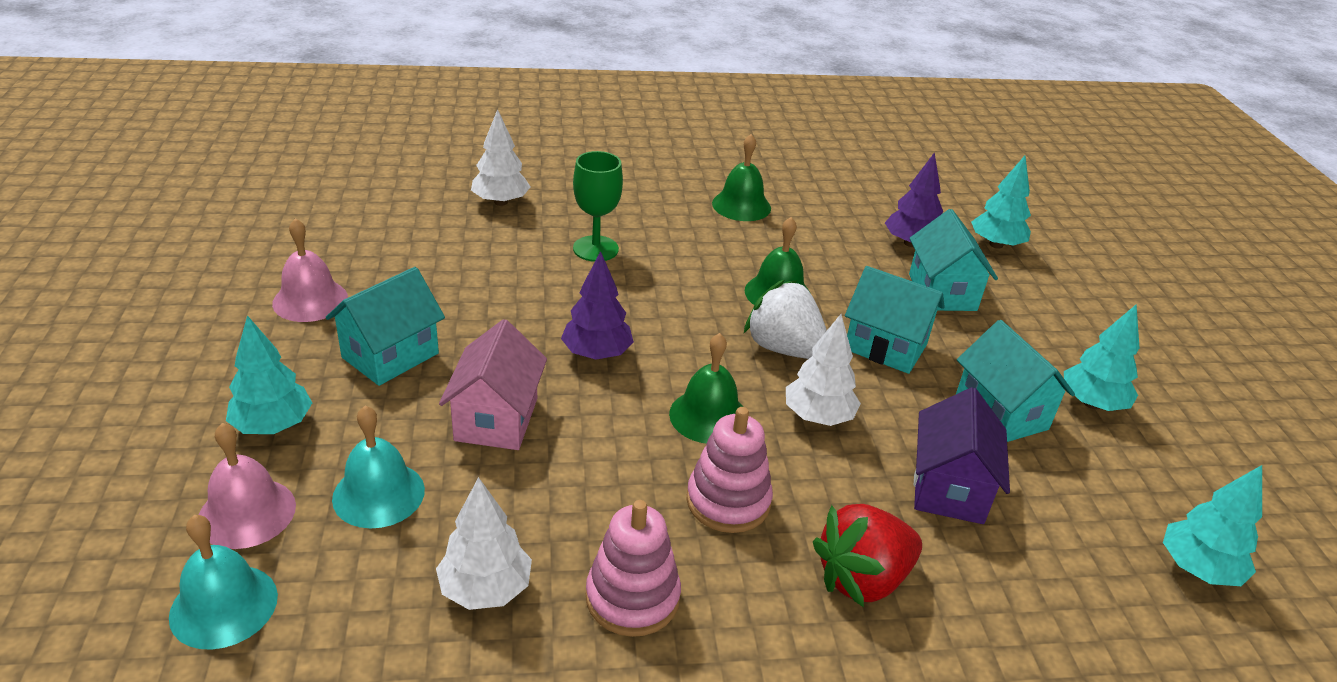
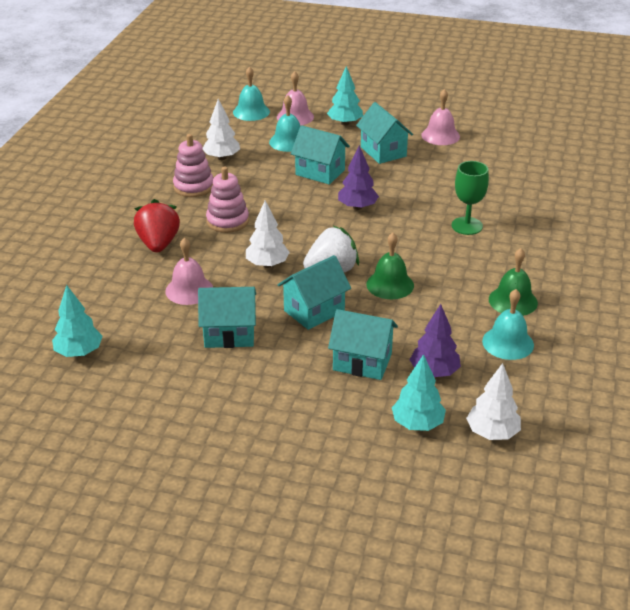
camera: 115 degrees right, 0 degrees up
pink house [439,319,547,450] -> turquoise house [291,125,350,185]
white tree [471,109,530,206] -> white tree moved to [466,363,521,440]
green bell [669,333,743,444] -> none
purple house [914,387,1010,524] -> pink bell [165,238,213,305]
turquoise tree [1064,305,1140,411] -> none
none -> turquoise bell [482,289,534,360]

